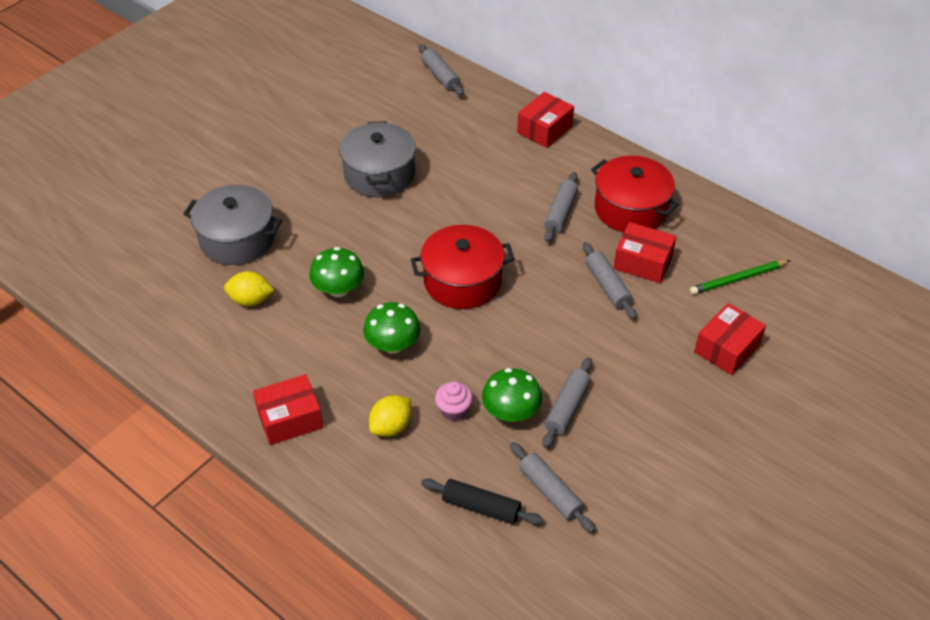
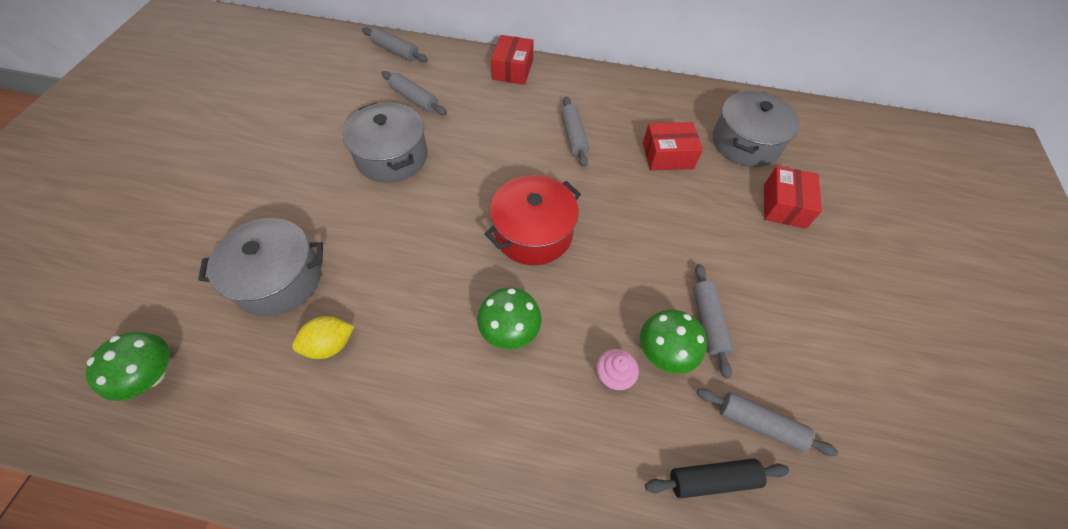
camera: 30 degrees left, 10 degrees up
red box [253,374,323,445] -> none
green mushroom [309,247,364,297] -> green mushroom moved to [86,332,170,401]
yellow lemon [369,395,412,437] -> none
grey rolling pin [583,242,637,319] -> grey rolling pin moved to [382,71,447,115]
red pot [591,156,679,232] -> none
green pencil [690,260,790,295] -> grey pot [713,91,800,167]

